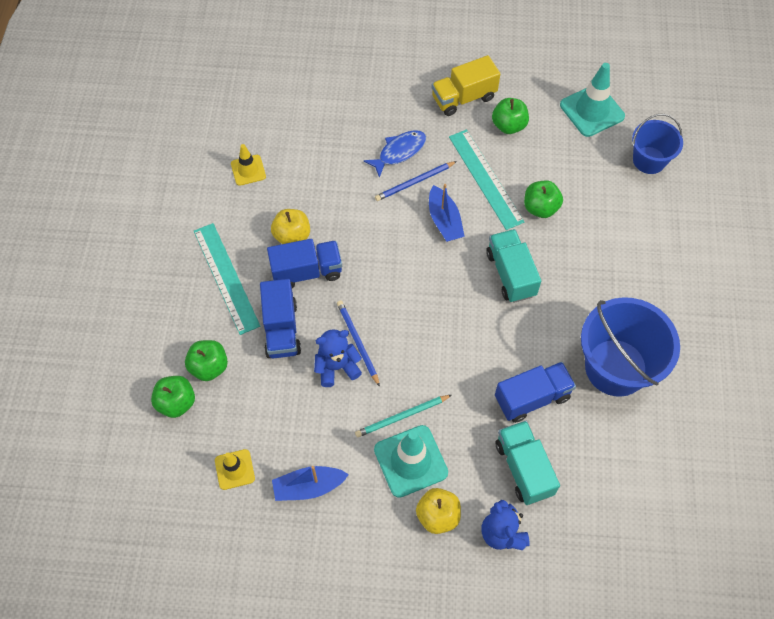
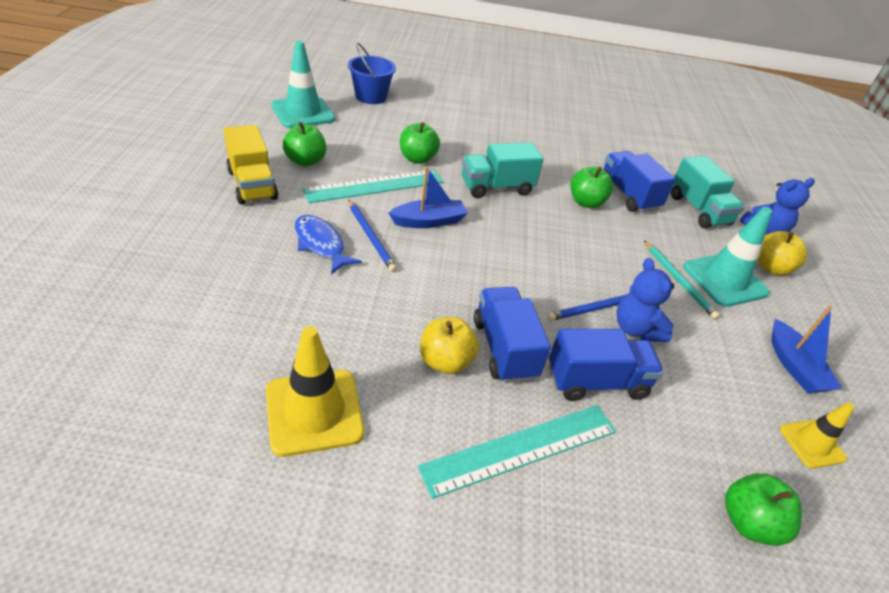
camera: 95 degrees left, 20 degrees down
green apple [185,340,228,381] -> green apple moved to [571,167,613,208]
yellow traffic cone [231,144,266,186] -> yellow traffic cone [266,326,364,457], size x1.70
turquoise truck [495,421,560,505] -> turquoise truck turned 90 degrees counterclockwise [671,156,745,228]
blue bucket [581,297,680,397] -> none

